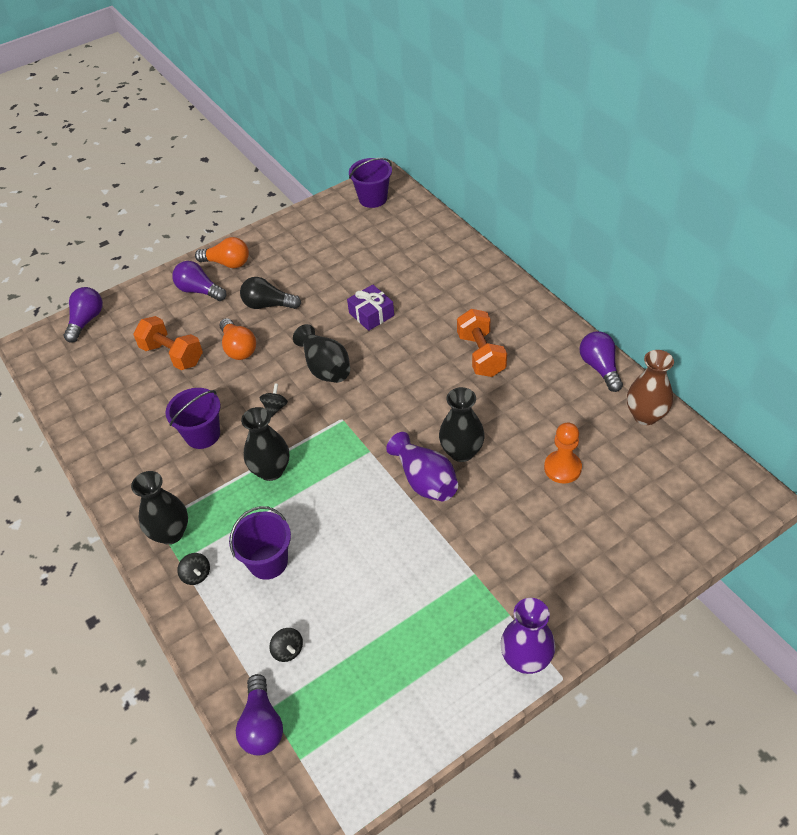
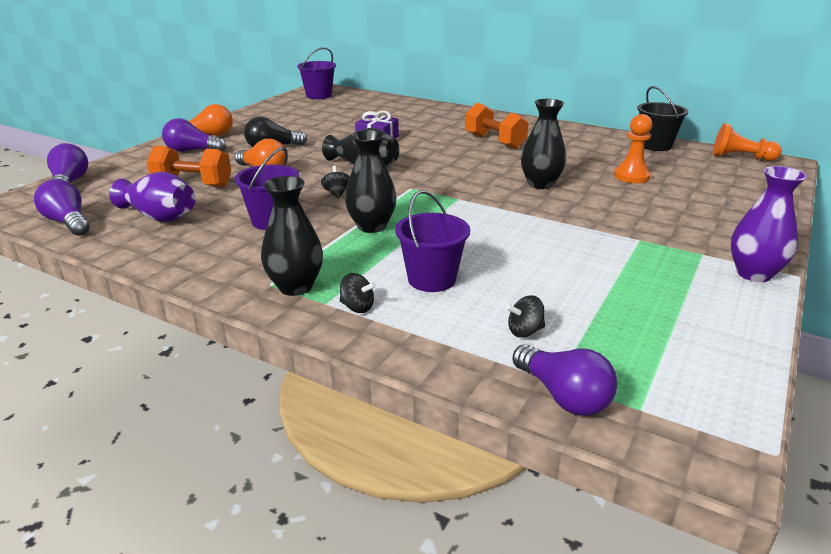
camera: 30 degrees left, 20 degrees down
black spinning top [269,628,303,662] -> black spinning top turned 135 degrees clockwise [506,295,545,338]
purple vase [386,432,458,501] -> purple vase moved to [109,172,196,222]
purple light bulb [579,331,623,392] -> purple light bulb moved to [34,179,89,236]
brown vase [627,350,674,425] -> black bucket [637,86,688,151]
none -> orange pawn [713,123,782,161]

